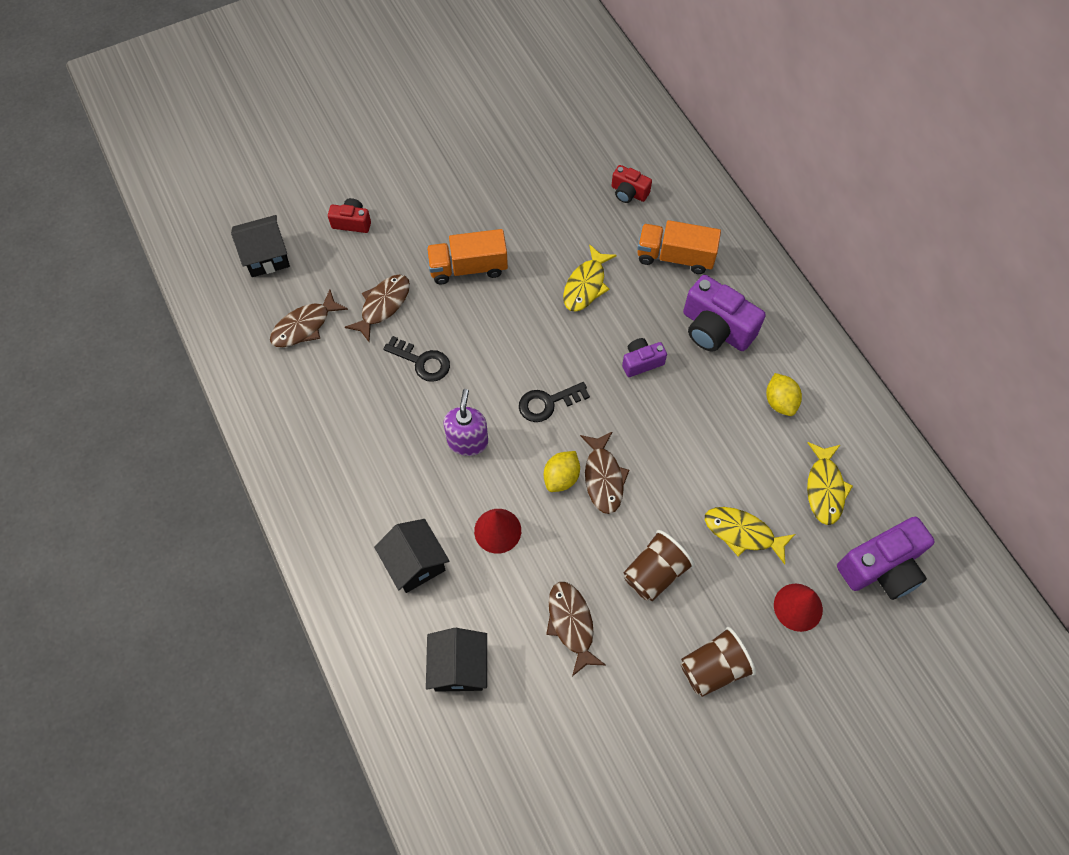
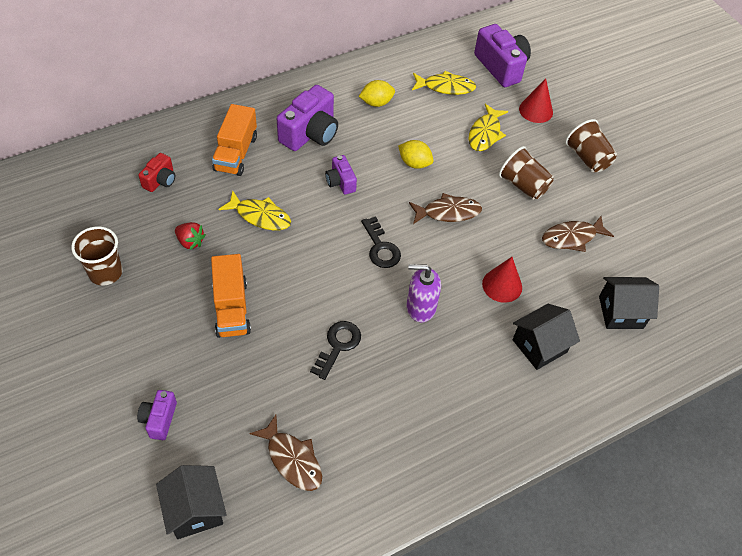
camera: 95 degrees left, 10 degrees down
red camera [328,198,371,233] -> purple camera [137,390,177,440]
brown fish [345,275,410,342] -> none
yellow lemon [544,451,580,492] -> yellow lemon moved to [398,140,434,169]
none -> brown cup [71,227,123,285]
none -> red strawberry [175,222,206,250]

